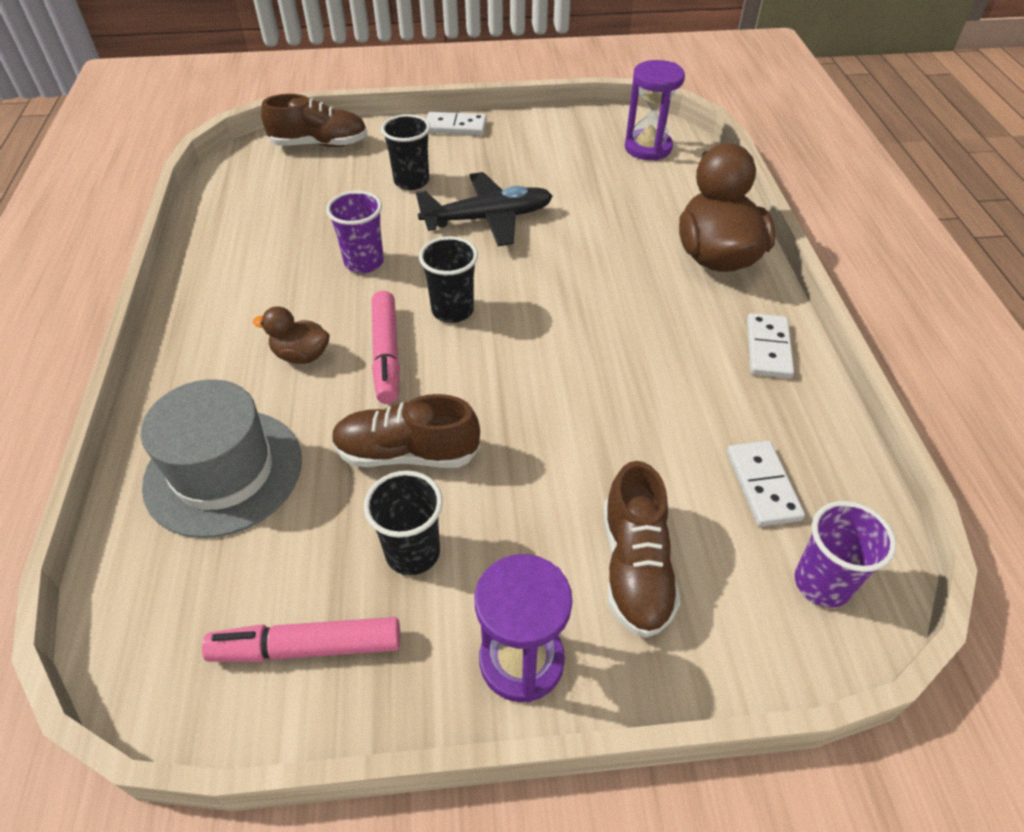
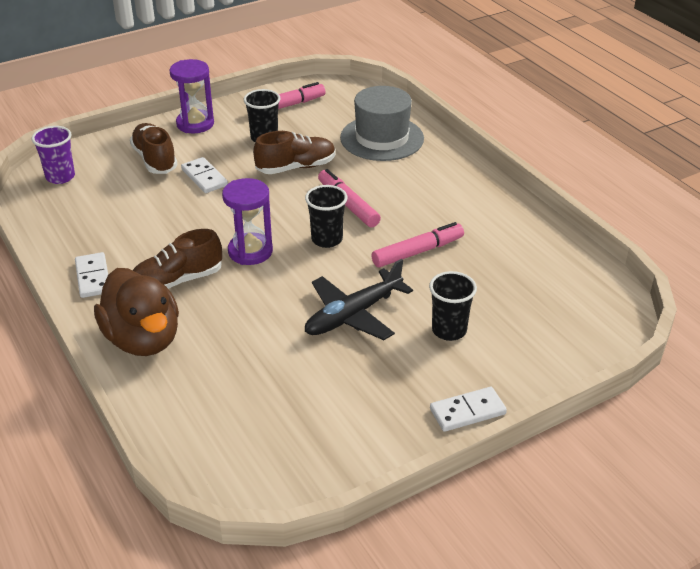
camera: 155 degrees right, 10 degrees down
brown duck [253,306,330,364] -> none
brown shoe [261,94,368,147] -> brown shoe moved to [133,229,222,289]
purple cup [326,191,384,273] -> pink marker [371,222,464,267]
purple hourglass [625,60,685,161] -> purple hourglass moved to [222,178,273,265]
white domino [727,441,805,527] -> white domino moved to [181,157,228,193]

